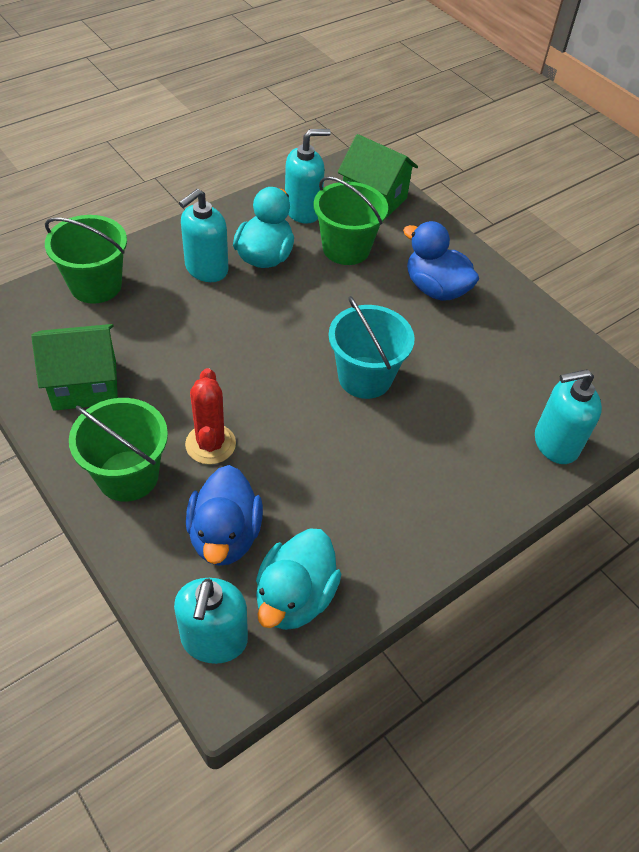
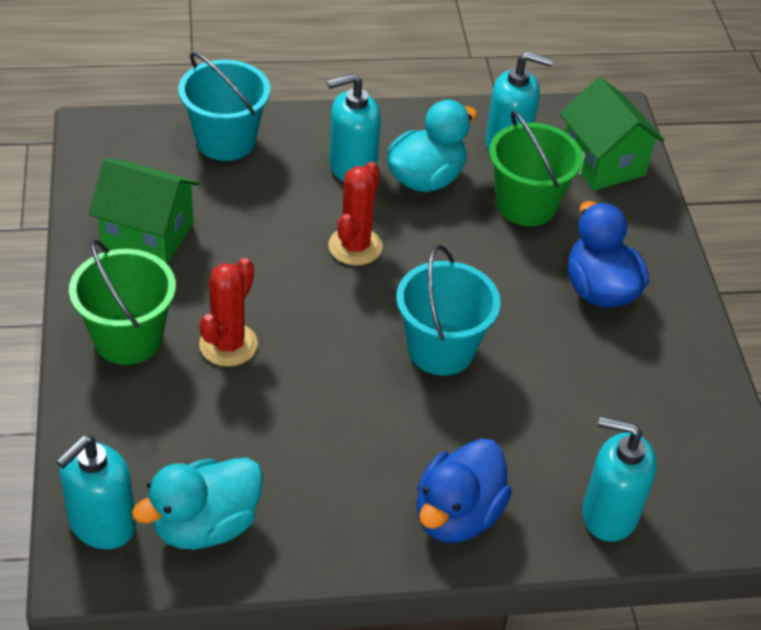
camera: 30 degrees right, 5 degrees down
green bucket [45,215,127,304] -> turquoise bucket [178,52,270,161]
blue duck [186,465,263,566] -> blue duck moved to [416,438,512,543]
none -> red cactus [329,162,383,265]

